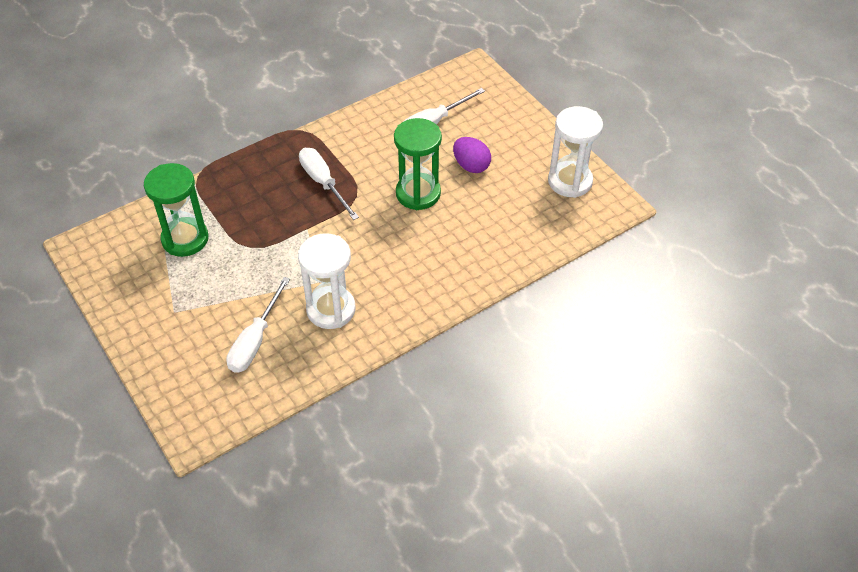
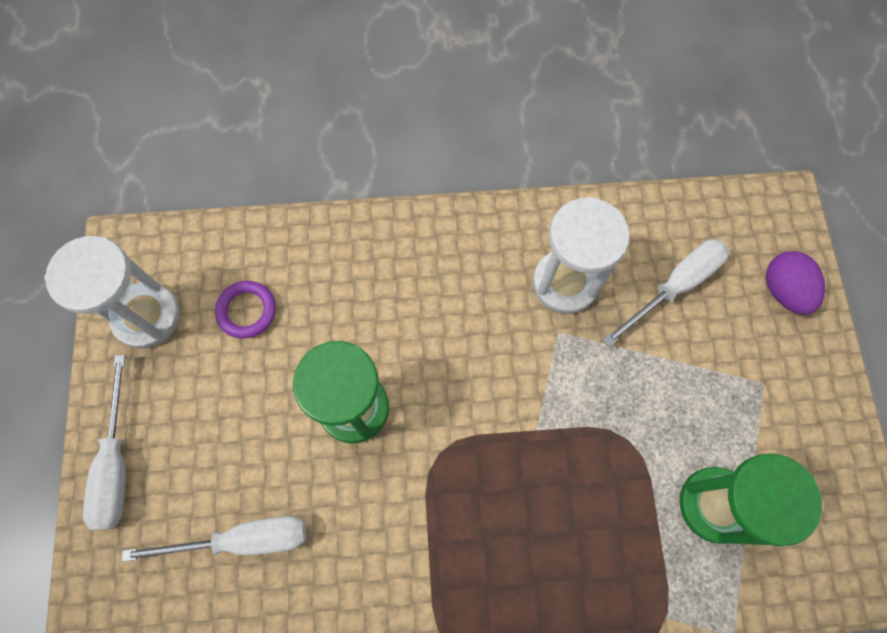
camera: 150 degrees left, 20 degrees up
white screwdriver [299,148,359,220] -> white screwdriver moved to [83,355,126,530]
purple egg [453,137,491,173] -> purple egg moved to [766,251,825,314]
none -> purple ring [215,281,276,339]

